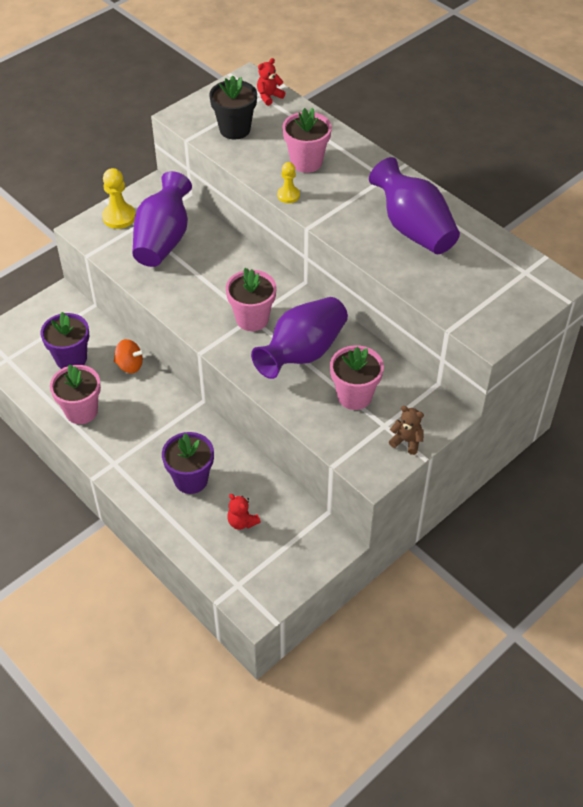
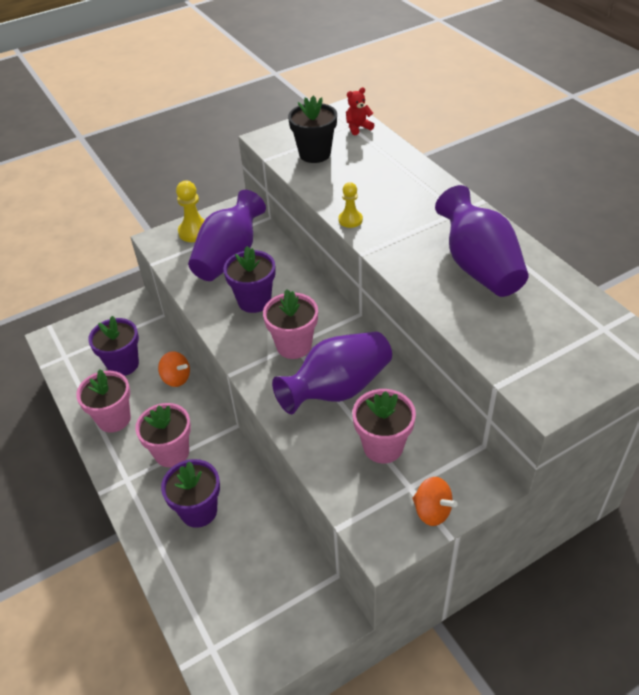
camera: 15 degrees right, 5 degrees down
red teddy bear [227,494,261,530] -> none
pink flower pot [282,108,332,173] -> pink flower pot moved to [135,403,191,467]
brown teddy bear [389,406,424,455] -> orange spinning top [412,477,458,526]
none -> purple flower pot [223,246,276,313]

